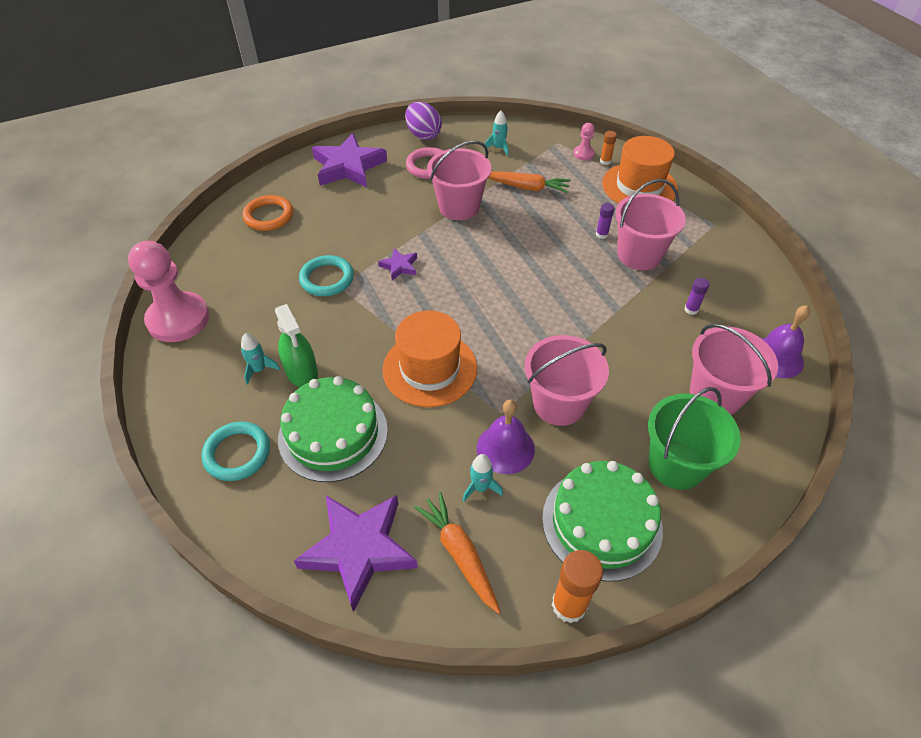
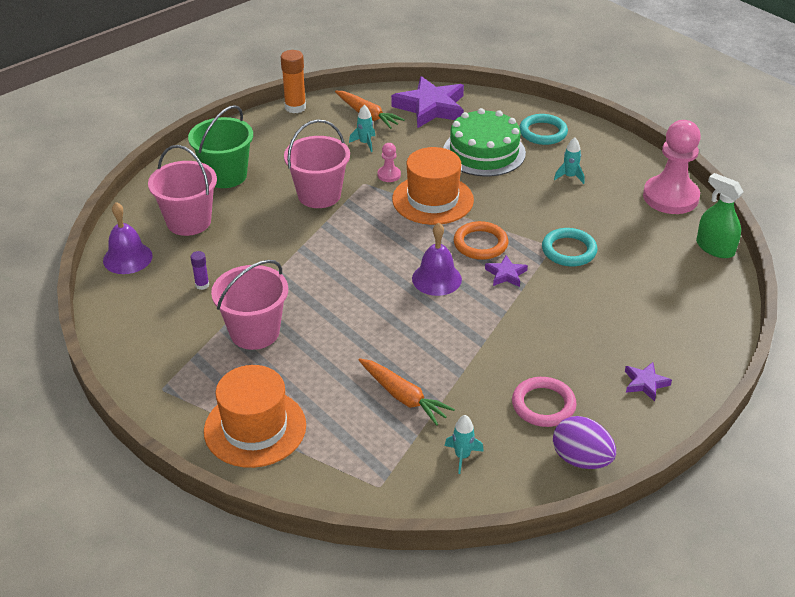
camera: 165 degrees right, 10 degrees down
orange ring [243,195,293,231] -> orange ring moved to [454,221,508,260]
green spray bottle [275,304,318,387] -> green spray bottle moved to [696,173,743,258]
purple star [312,133,387,187] -> purple star [625,362,672,401], size x0.47
pink bucket [427,141,492,220] -> none
purple bell [477,400,535,474] -> purple bell moved to [412,223,462,296]
orange carrot [489,171,571,193] -> orange carrot turned 135 degrees counterclockwise [358,358,455,426]
green cake [542,461,663,582] -> none
pink pawn [573,123,595,160] -> pink pawn moved to [377,143,401,182]
purple glue stick [596,203,615,239] -> none
orange glue stick [600,131,617,165] -> none

